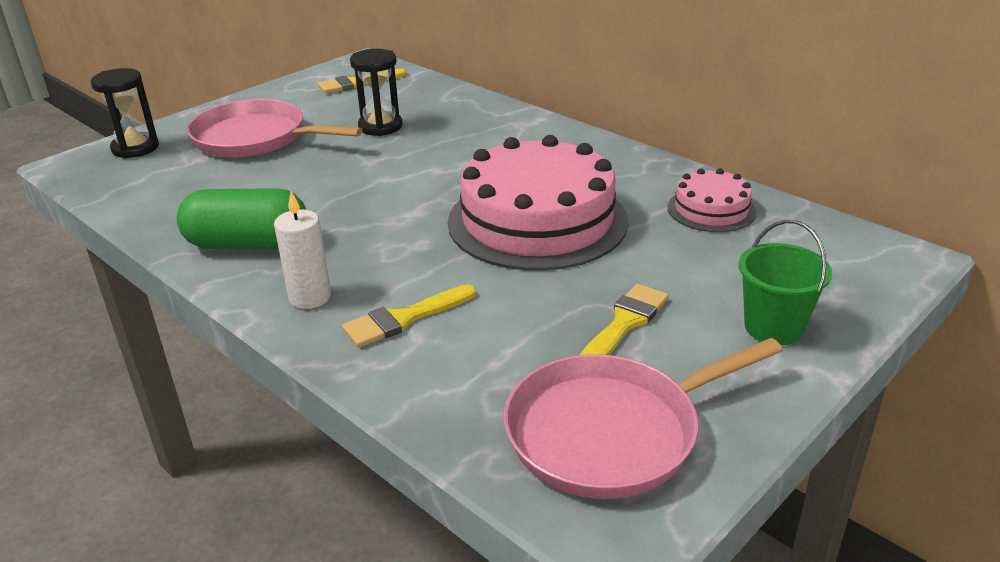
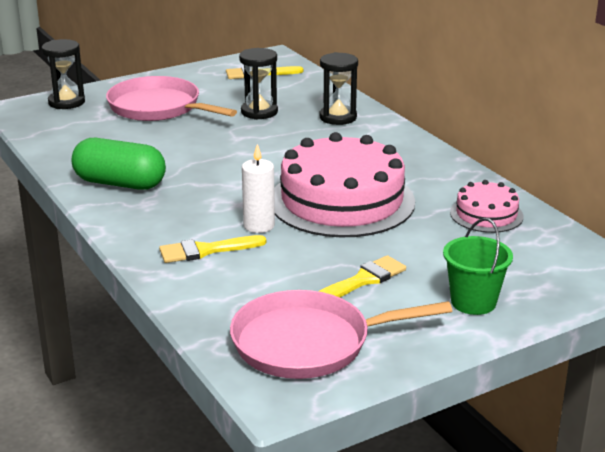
camera: 15 degrees right, 5 degrees down
white candle [274,191,331,309] -> white candle moved to [242,144,275,233]
none -> black hourglass [320,52,358,125]

